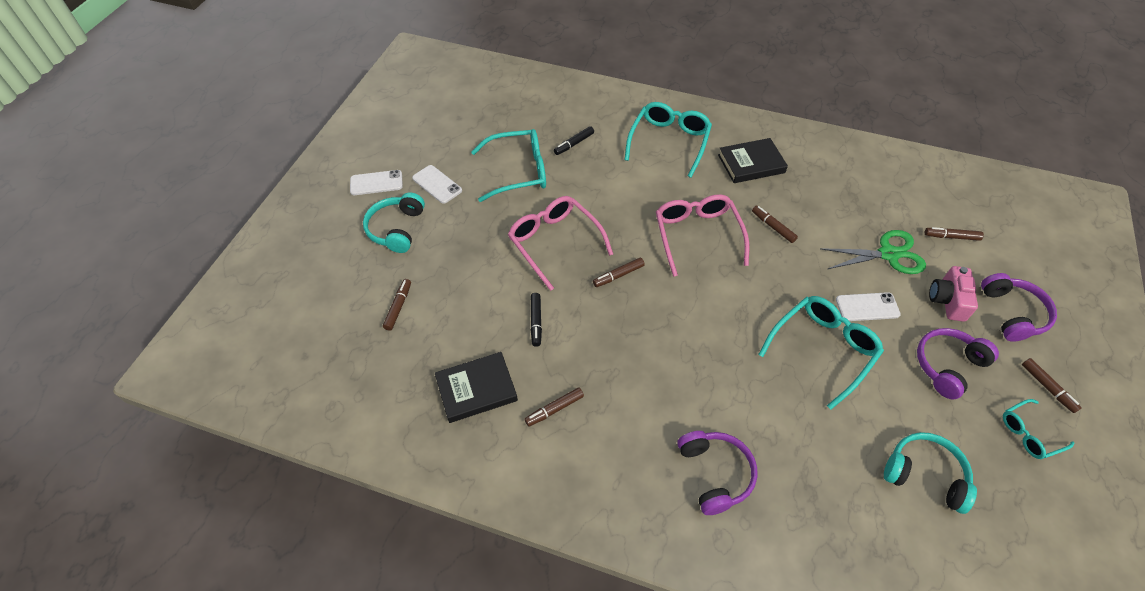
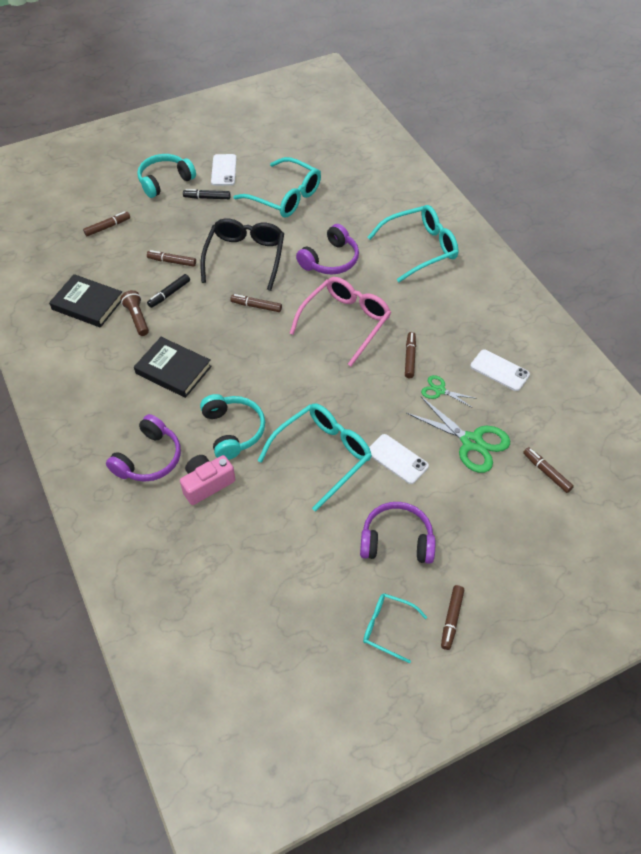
camera: 45 degrees right, 0 degrees up
white phone [350,170,403,195] -> white phone moved to [470,350,530,391]
pink glasses [508,196,613,291] -> black glasses [200,219,284,291]
brown marker [524,388,584,426] -> brown marker moved to [147,250,196,267]
black marker [554,126,594,155] -> black marker moved to [183,189,230,199]
black book [718,138,788,183] -> black book moved to [134,337,212,398]
turquoise glasses [758,296,884,409] -> turquoise glasses turned 45 degrees counterclockwise [258,403,372,512]
turquoise headphones [884,432,977,514] -> turquoise headphones moved to [200,394,265,460]
pink camera [929,266,978,322] -> pink camera moved to [180,455,235,505]
purple headphones [981,273,1057,342] -> purple headphones moved to [296,224,359,275]
none -> brown flashlight [121,290,149,336]
none -> green scissors [421,375,477,408]

